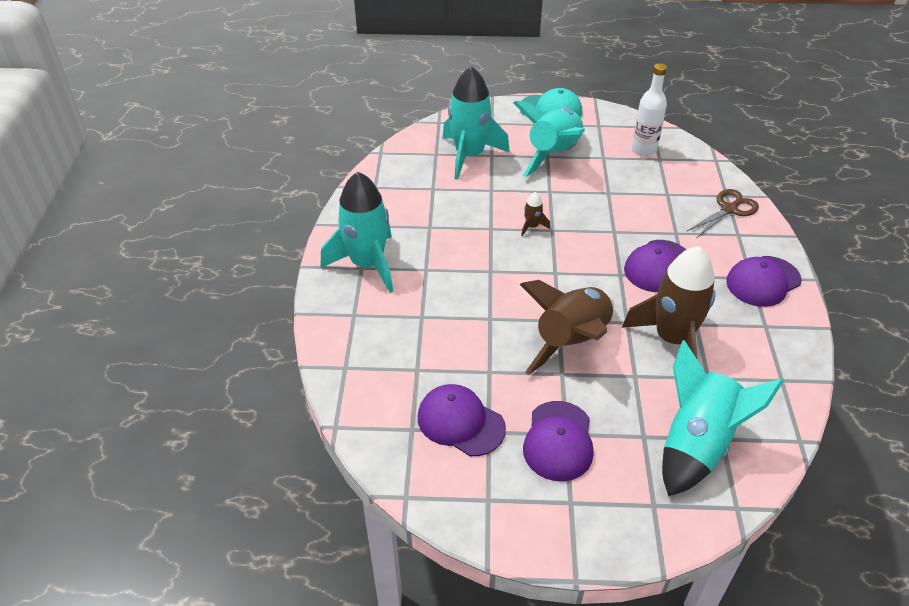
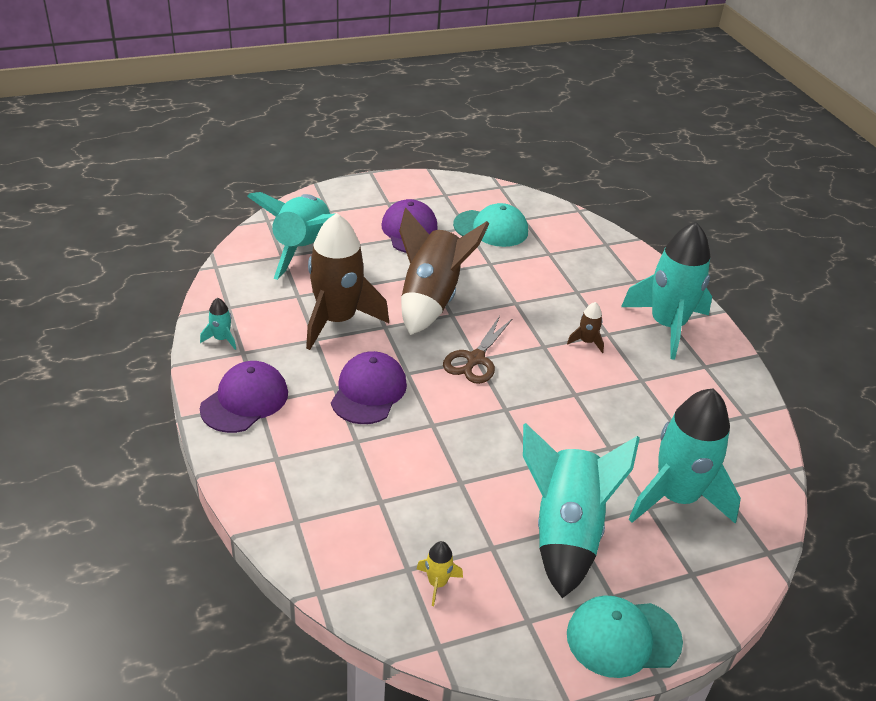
camera: 155 degrees right, 5 degrees down
purple cap [418,384,506,456] -> turquoise cap [453,203,528,247]
brown rocket [521,192,550,236] -> brown rocket moved to [567,302,604,353]
white bottle [632,63,667,156] -> yellow rocket [417,541,463,606]
brown scissors [687,189,759,238] -> brown scissors moved to [443,316,513,384]
none -> turquoise rocket [200,298,236,350]

